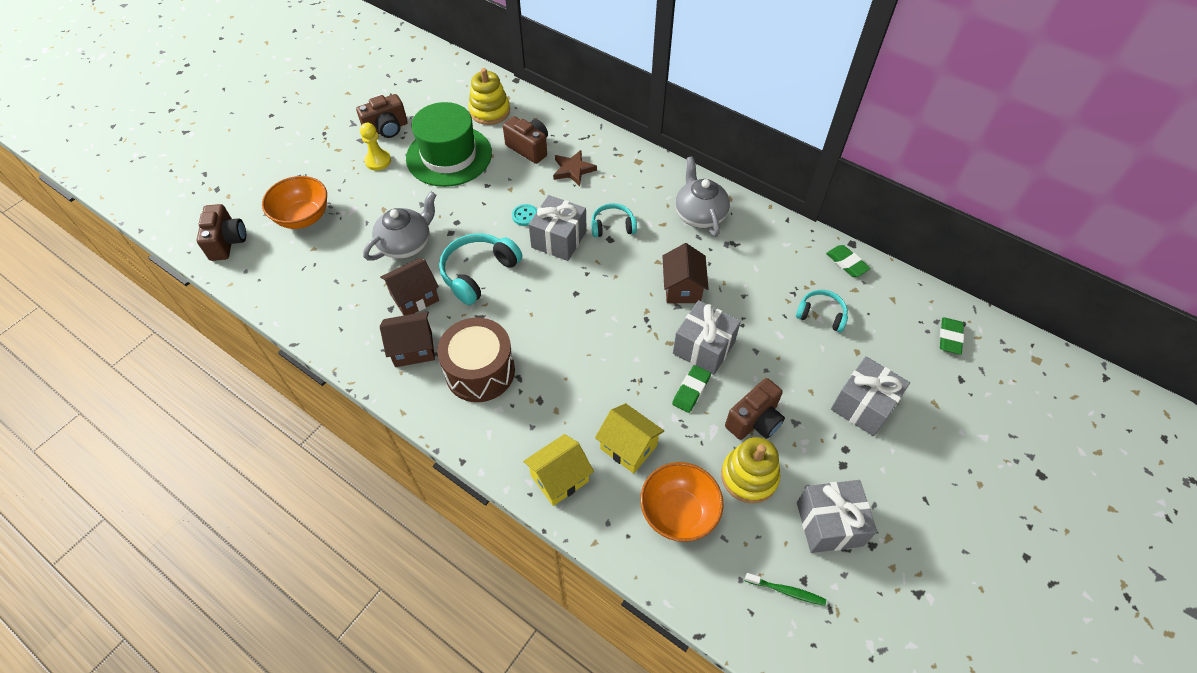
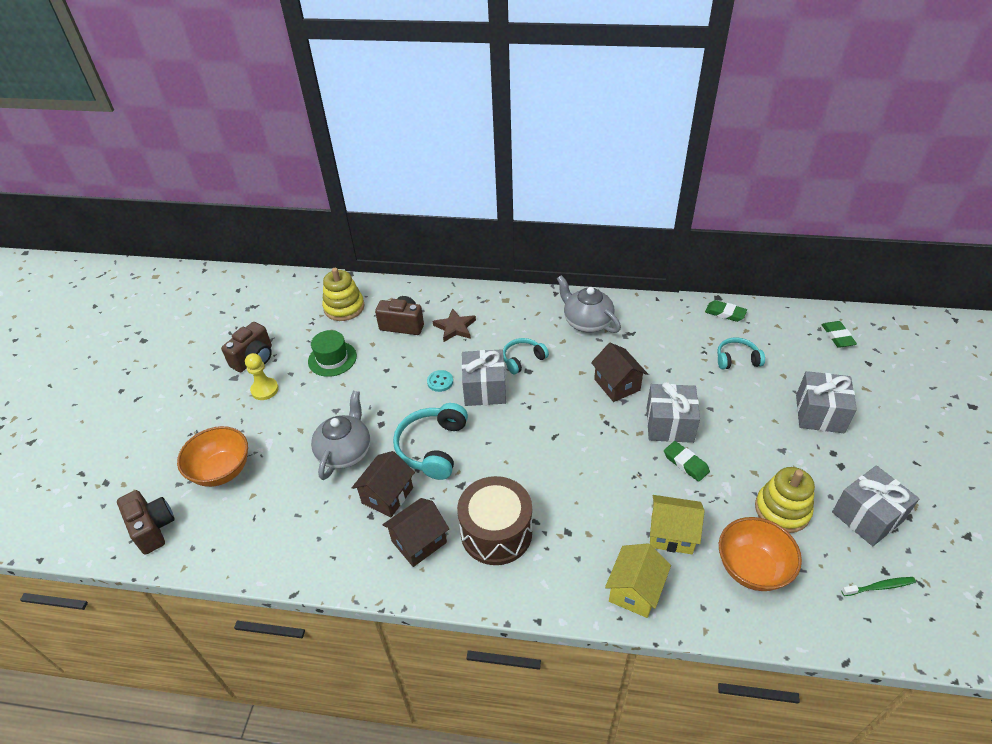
camera: 25 degrees left, 10 degrees down
green hat [406,102,492,187] -> green hat [308,330,357,377], size x0.56
green eraser [672,365,711,413] -> green eraser turned 45 degrees counterclockwise [664,441,710,482]
brown camera [725,378,785,440] -> none

